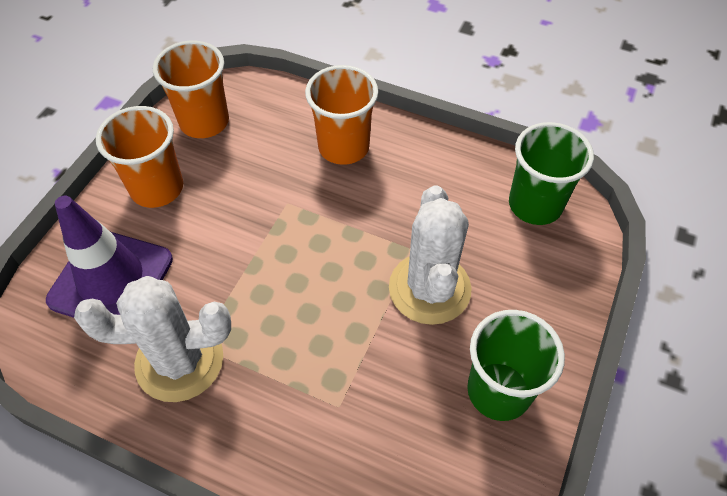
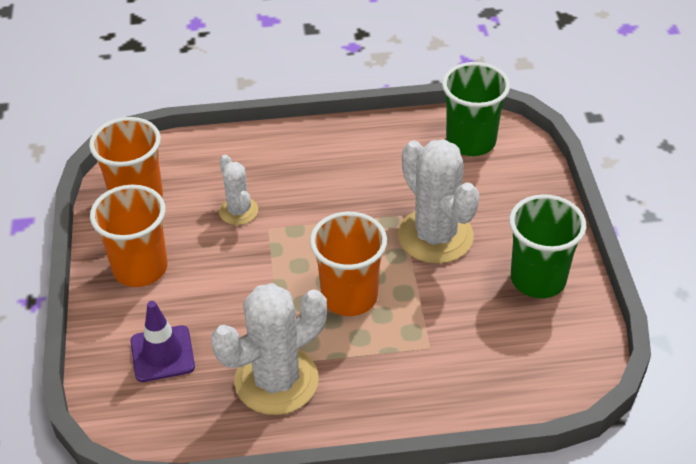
camera: 30 degrees left, 10 degrees down
purple traffic cone [46,195,173,318] -> purple traffic cone [131,301,195,382], size x0.60
orange cup [305,65,378,165] -> orange cup moved to [310,212,387,316]
none -> white cactus [219,155,258,225]

